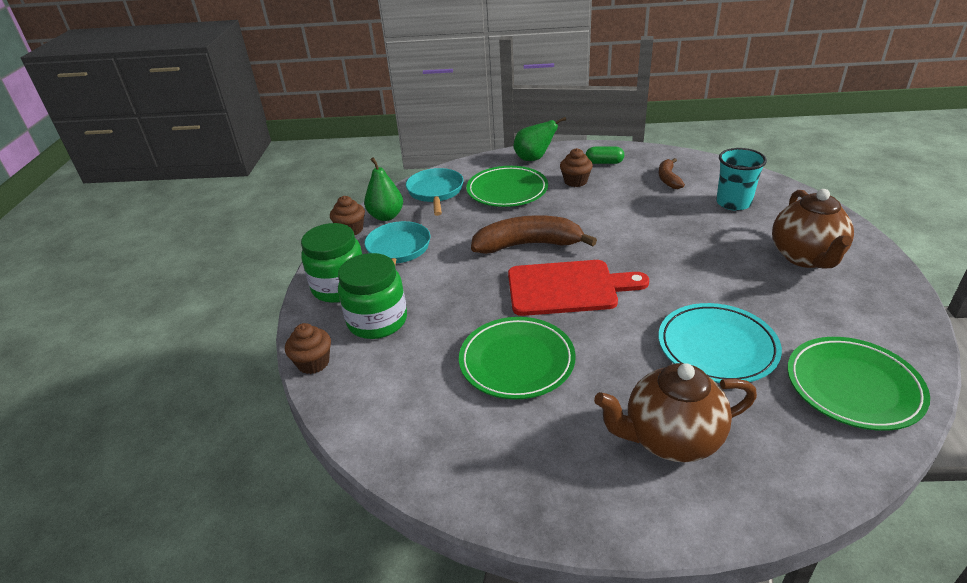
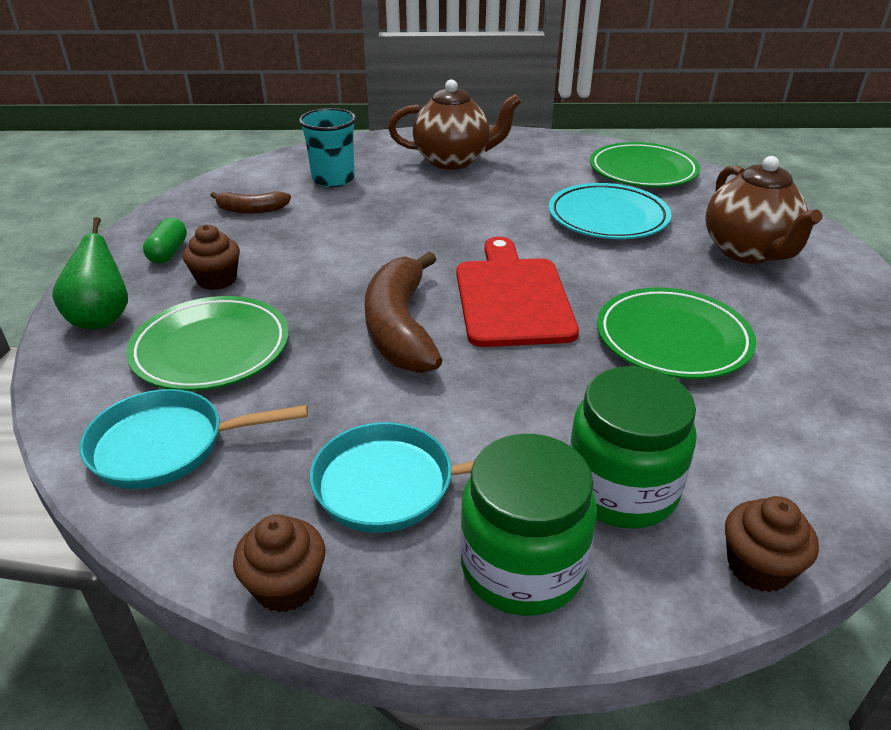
camera: 95 degrees left, 0 degrees up
green pear [364,157,403,221] -> none

